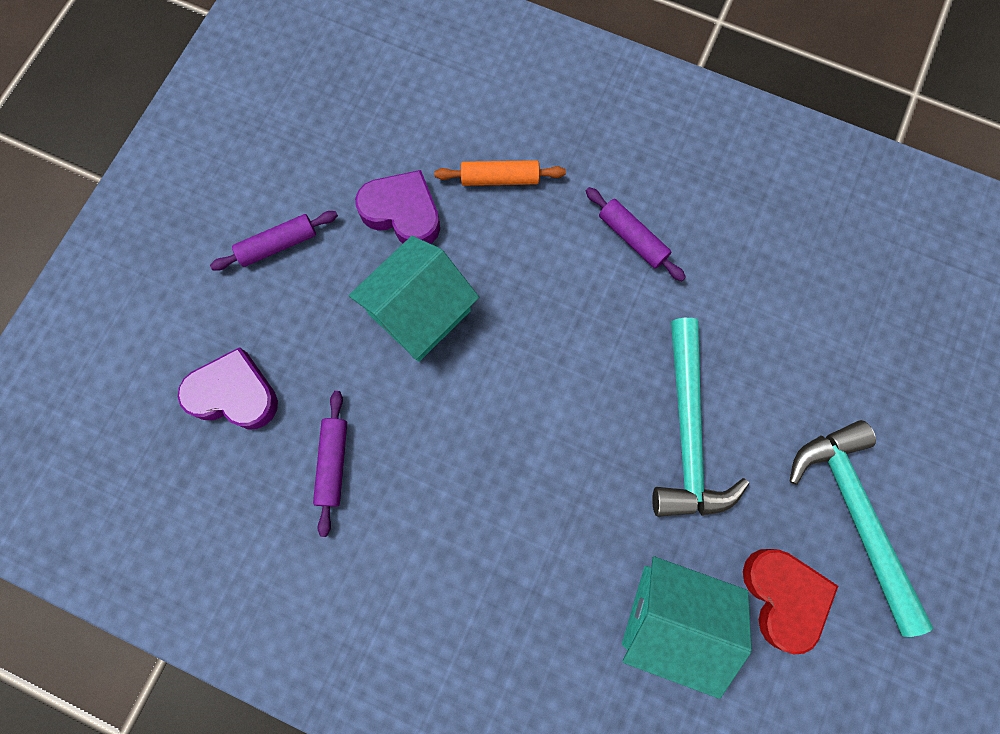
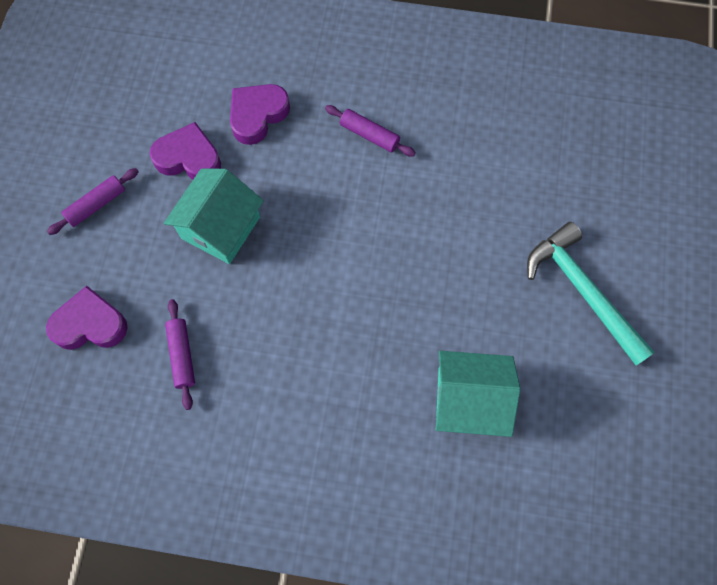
camera: 15 degrees left, 5 degrees down
orange rolling pin [434,160,566,186] -> purple heart [230,84,290,145]
turquoise hammer [652,318,749,517] -> none
red heart [743,549,838,654] -> none

